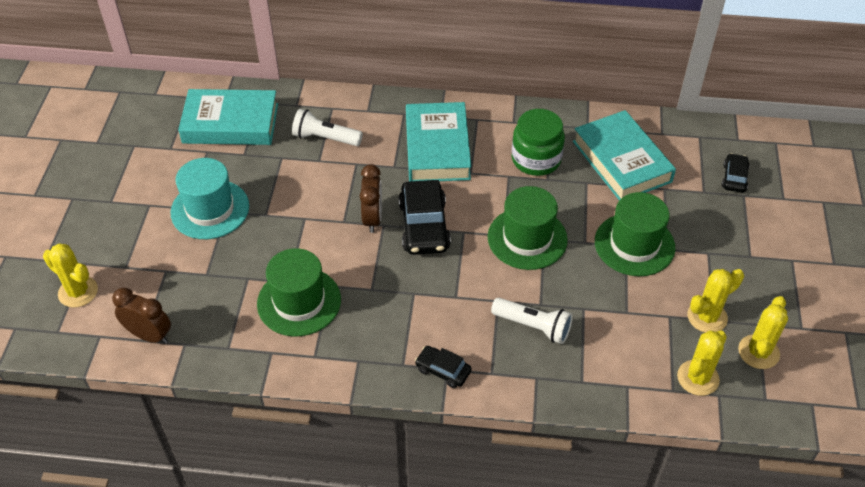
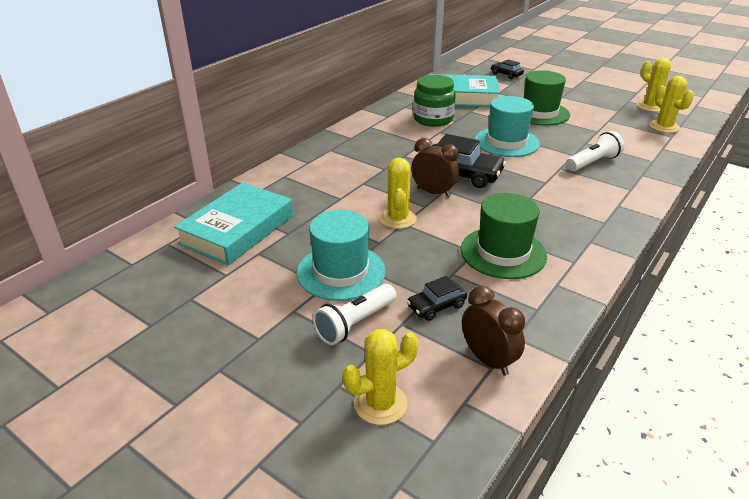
camera: 60 degrees left, 15 degrees down
brown clock [112,288,171,344] -> brown clock turned 90 degrees clockwise [462,286,525,376]
white flashlight [292,109,363,146] -> white flashlight moved to [313,284,396,345]
turquoise book [406,102,471,181] -> none
black car [415,346,472,388] -> black car moved to [407,276,467,321]
green hat [488,186,568,270] -> turquoise hat [475,96,540,157]
yellow cactus [687,269,744,333] -> yellow cactus moved to [380,157,417,229]

